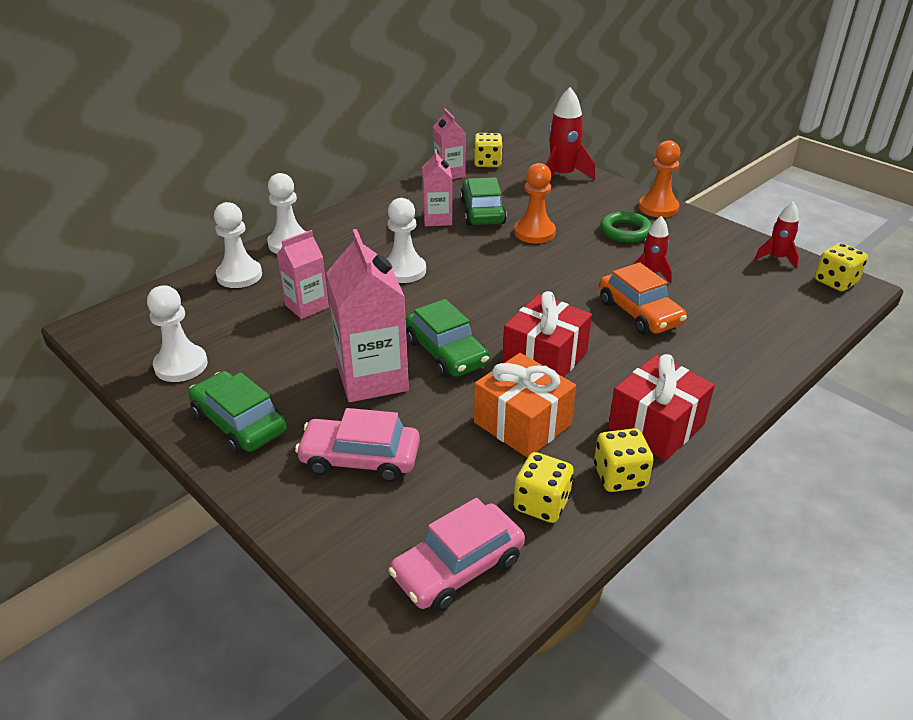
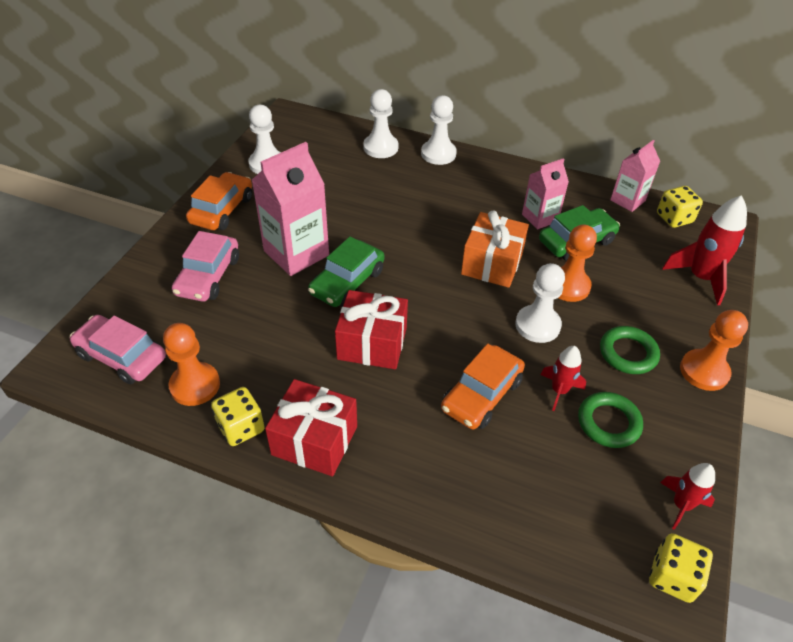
camera: 65 degrees right, 10 degrees up
green car [188,371,287,454] -> orange car [186,172,252,230]
pink carton [277,230,329,319] -> none
pink car [295,408,420,482] -> pink car turned 150 degrees counterclockwise [172,231,239,302]
white pawn [387,198,426,283] -> white pawn moved to [515,263,565,343]
orange gift [474,353,576,458] -> orange gift moved to [461,210,529,288]
yellow dice [514,452,574,523] -> orange pawn [163,323,220,406]
none -> green ring [578,392,643,448]

